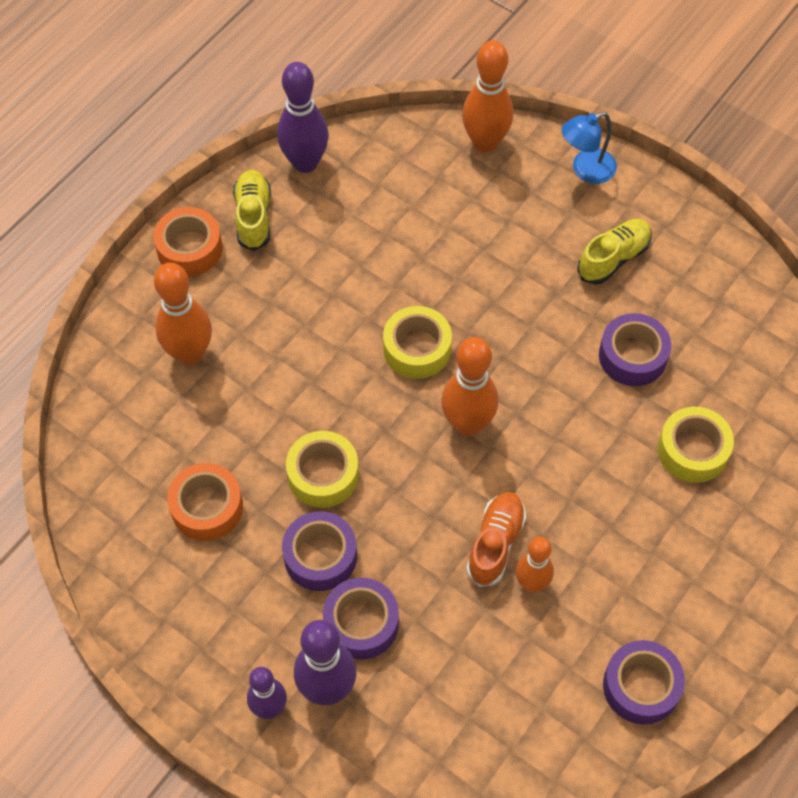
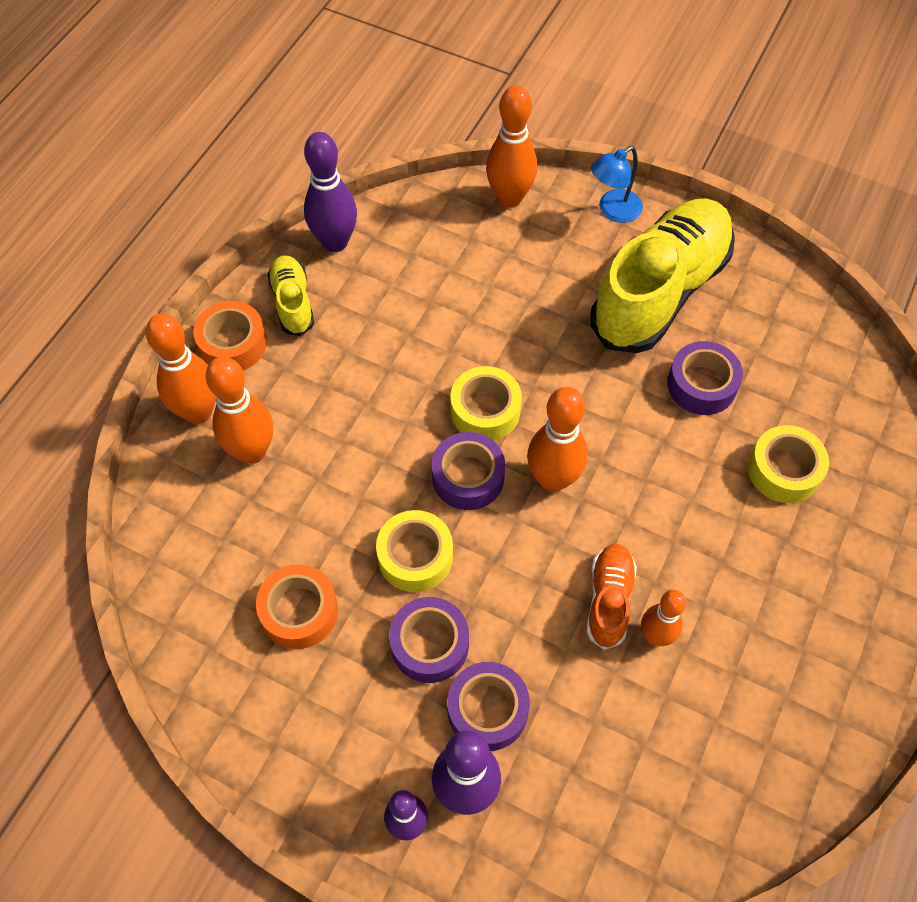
camera: 10 degrees left, 0 degrees up
yellow shoe [577,219,651,285] -> yellow shoe [590,198,735,353], size x2.16
purple tape [603,640,685,725] -> purple tape moved to [431,432,505,510]
none -> orange bowling pin [146,314,217,424]

